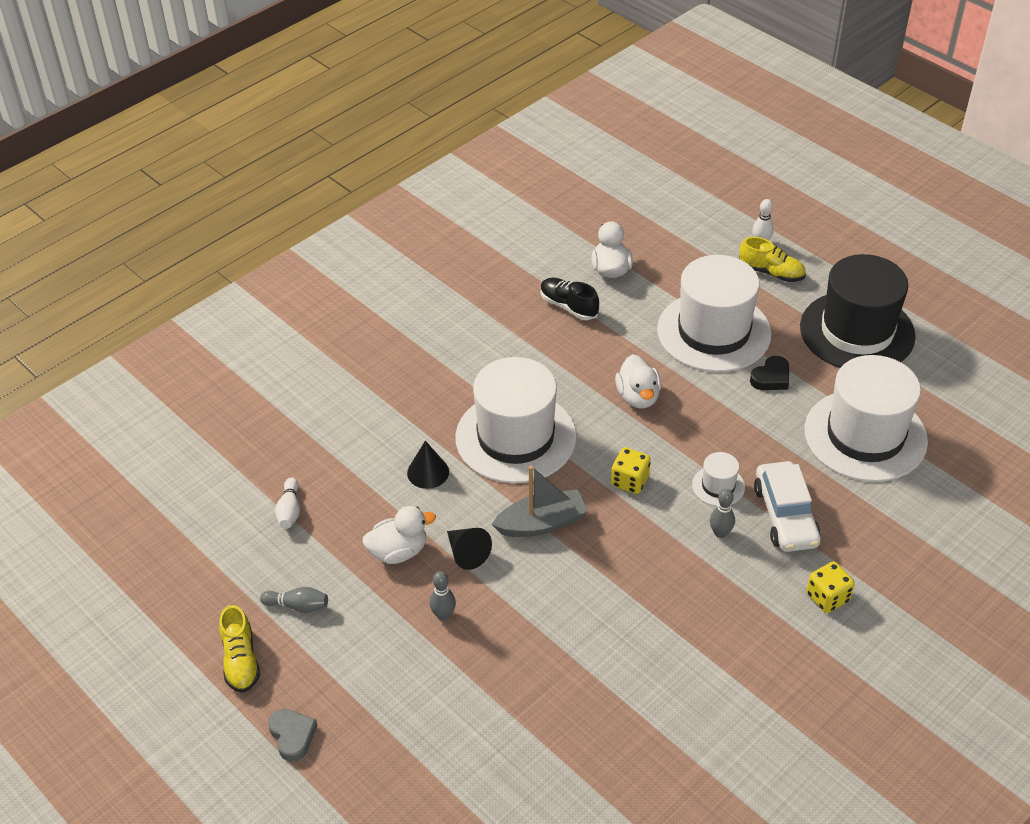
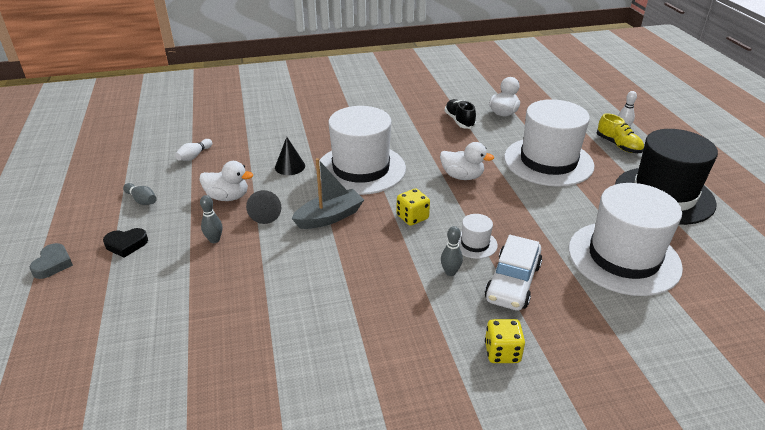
camera: 30 degrees right, 10 degrees down
yellow shoe [219,605,260,693] -> none
grey boat [492,466,588,537] -> grey boat turned 45 degrees counterclockwise [291,158,364,229]
white duck [615,354,661,408] -> white duck turned 90 degrees counterclockwise [440,142,494,180]
black heart [750,356,789,390] -> black heart moved to [103,228,148,258]

